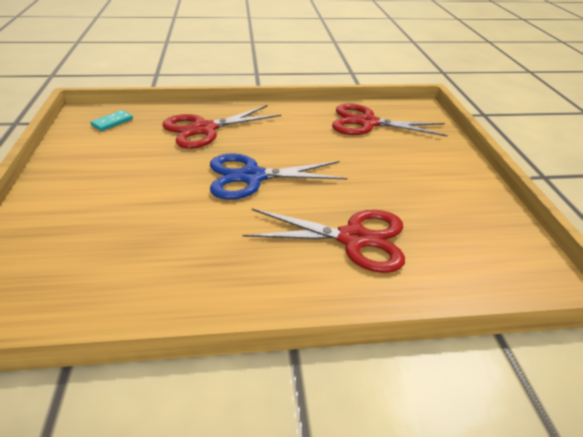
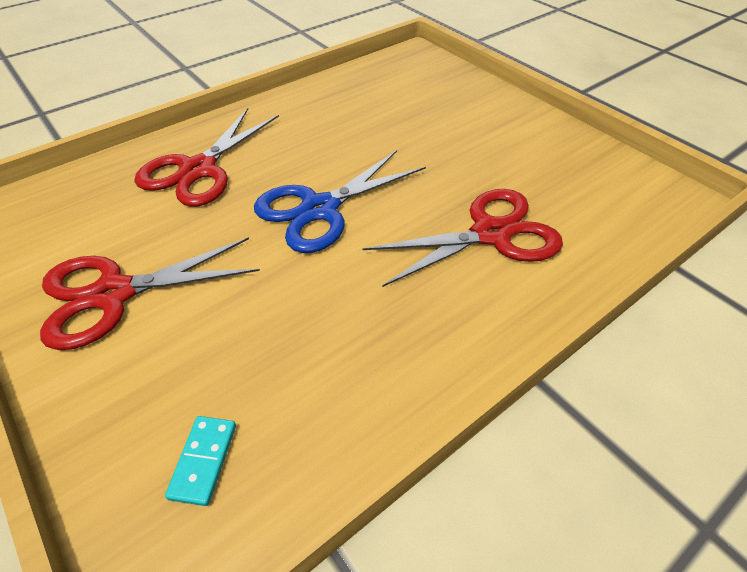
camera: 30 degrees left, 10 degrees up
turquoise domino [91,110,133,131] -> turquoise domino moved to [165,416,236,506]
red scissors [332,103,448,137] -> red scissors moved to [40,237,260,350]

